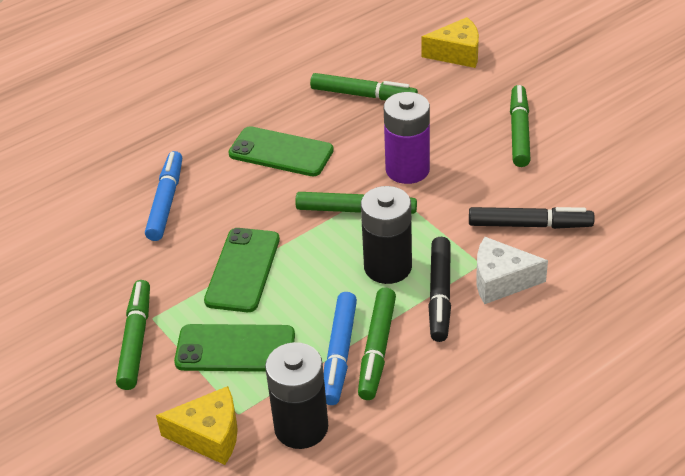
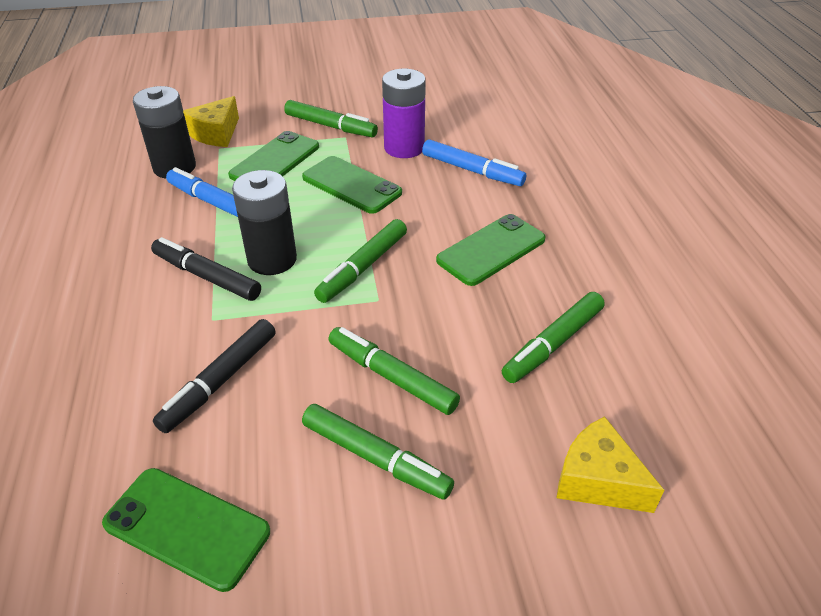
camera: 115 degrees right, 0 degrees up
green marker [358,288,396,400] -> green marker moved to [328,327,460,415]
purple battery [384,92,430,184] -> purple battery moved to [382,69,426,158]
yellow cheese [422,17,479,68] -> yellow cheese turned 105 degrees clockwise [557,416,664,513]
white cheese [476,237,548,304] -> none
none -> green phone [102,468,270,592]

